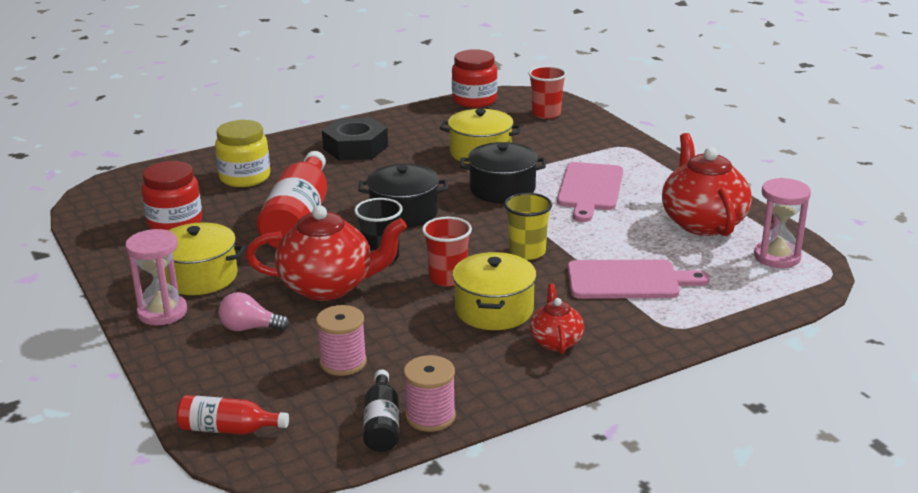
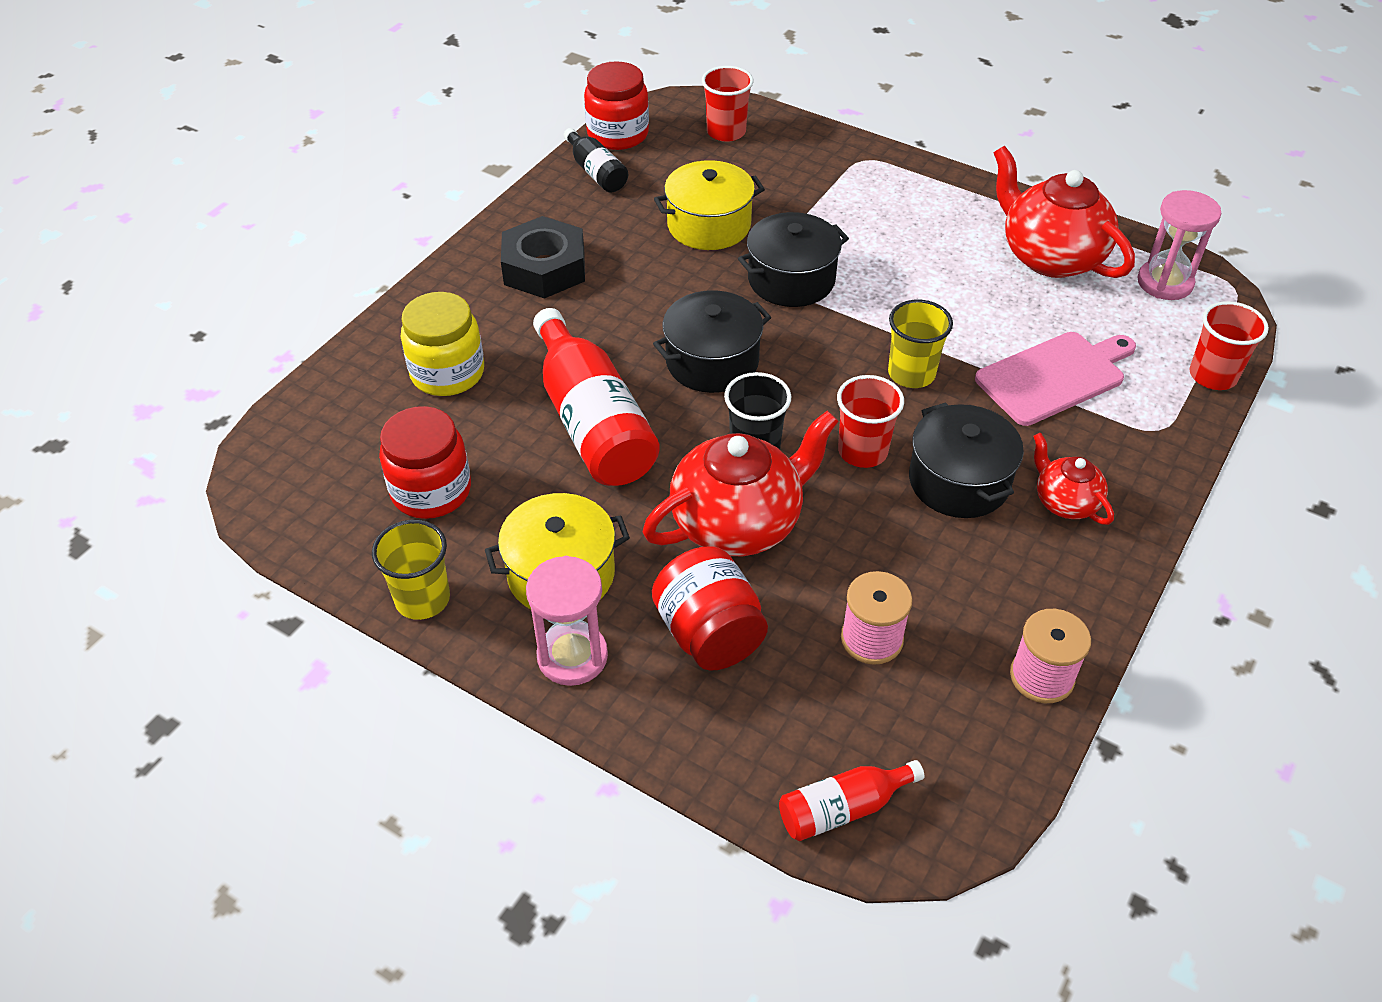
camera: 30 degrees left, 20 degrees up
pink light bulb [218,292,290,331] -> red jar [652,546,768,671]
black bottle [363,370,399,452] -> black bottle moved to [564,128,628,193]
yellow pot [452,252,537,330] -> black pot [909,402,1024,518]
pink cutting board [557,162,623,222] -> none
none -> yellow cup [372,520,450,620]
none -> red cup [1190,301,1269,390]

